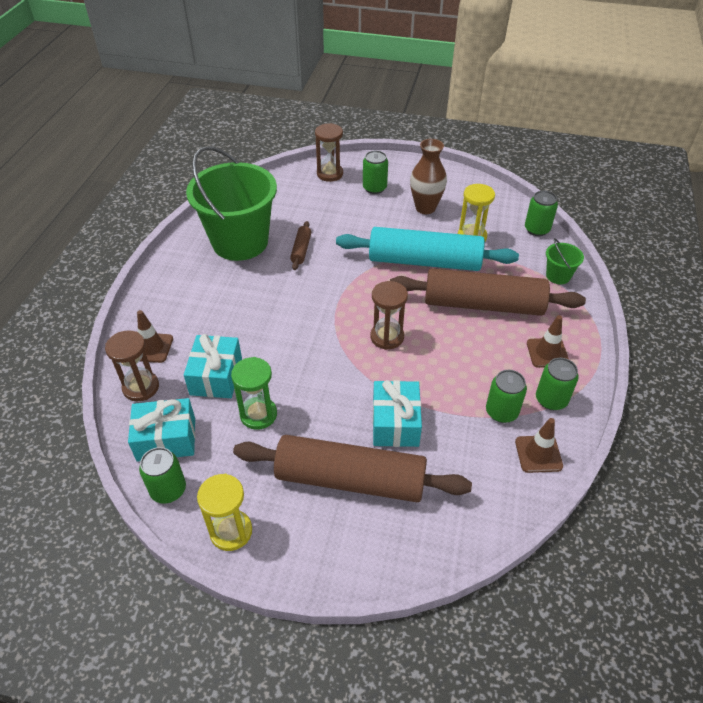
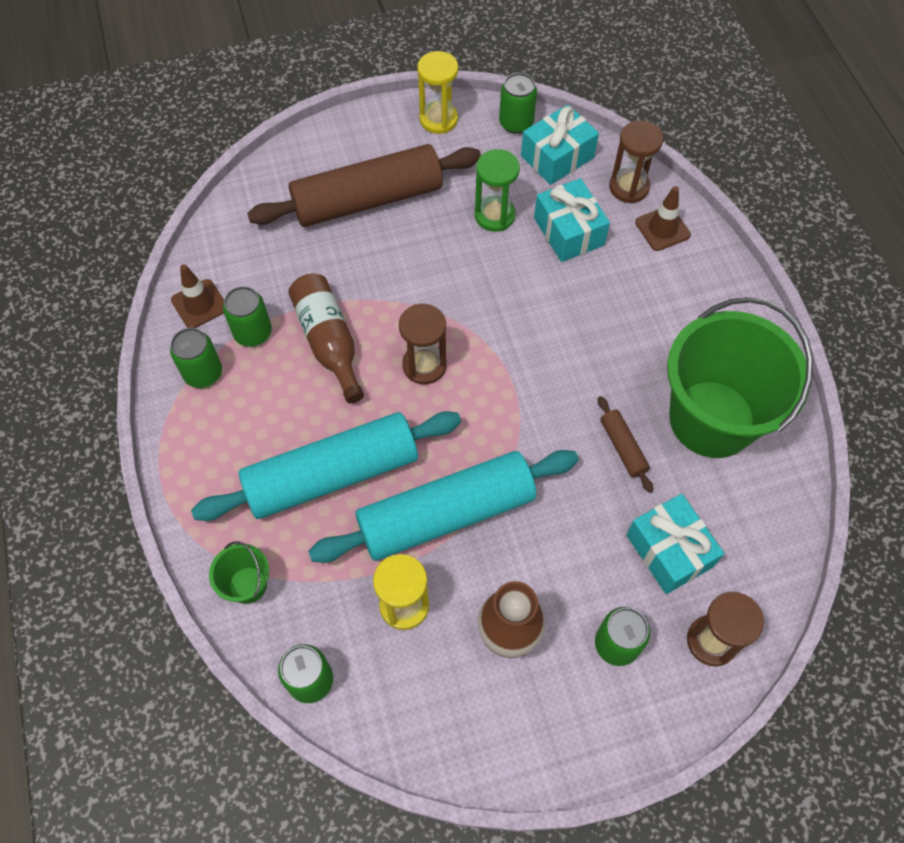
camera: 150 degrees right, 15 degrees up
turquoise gift [373,380,422,447] -> turquoise gift moved to [626,494,724,594]
brown rolling pin [390,268,586,316] -> turquoise rolling pin [191,411,461,521]
brown traffic cone [527,315,569,368] -> none
none -> brown bottle [288,273,364,403]

